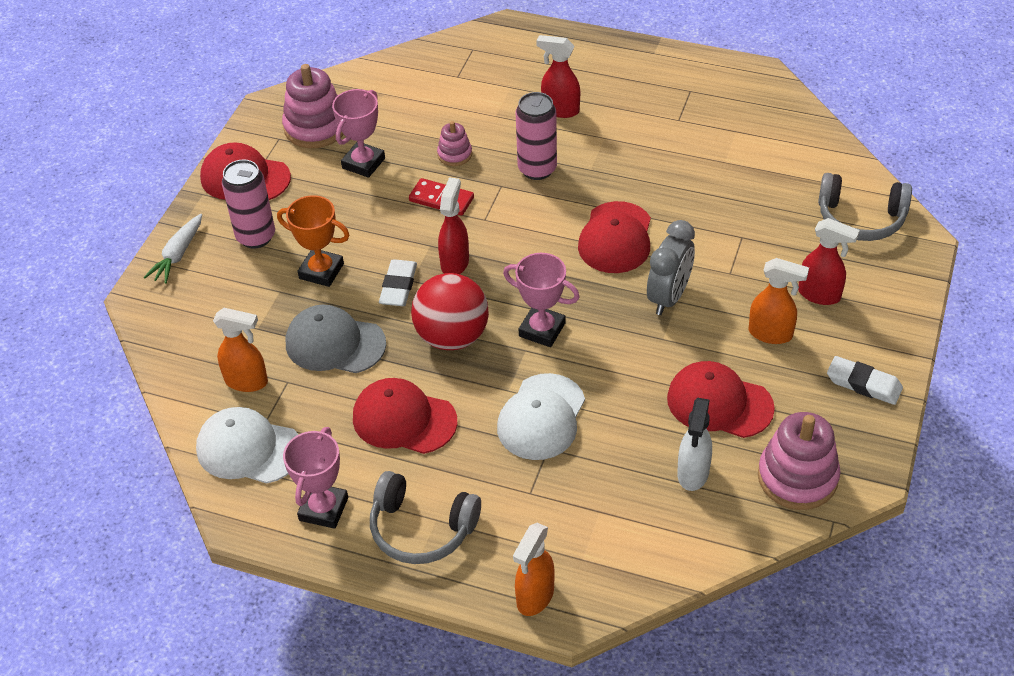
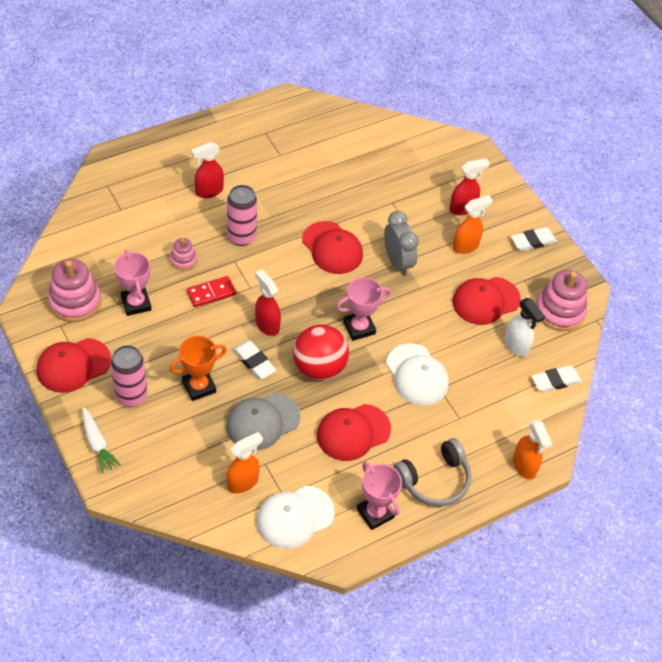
camera: 55 degrees left, 5 degrees up
grey headphones [818,173,912,241] -> none
none -> white eraser [532,365,582,393]

